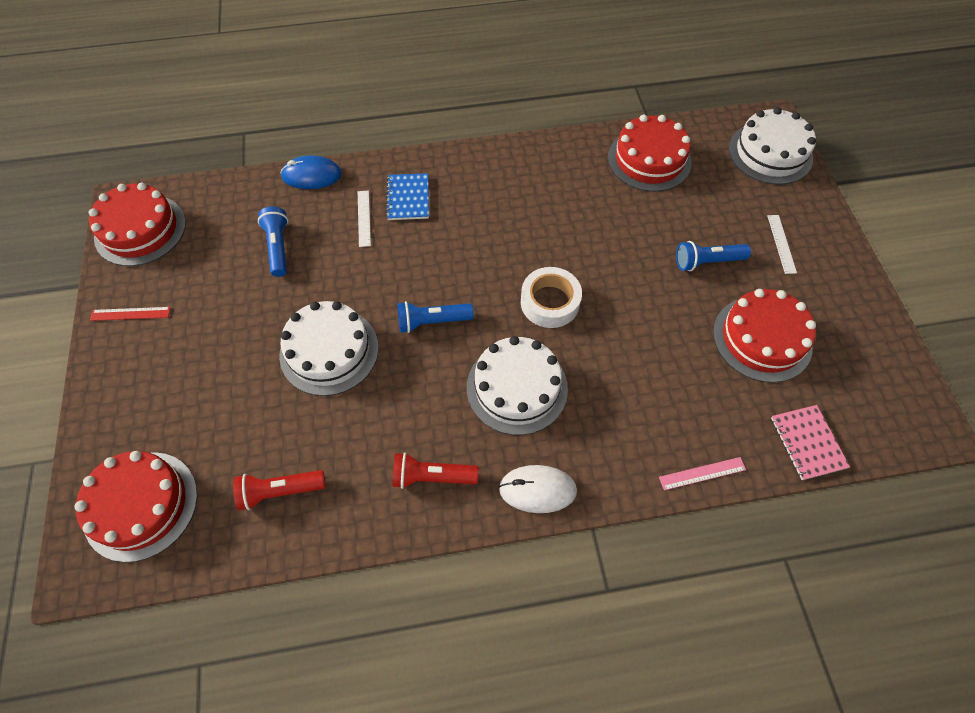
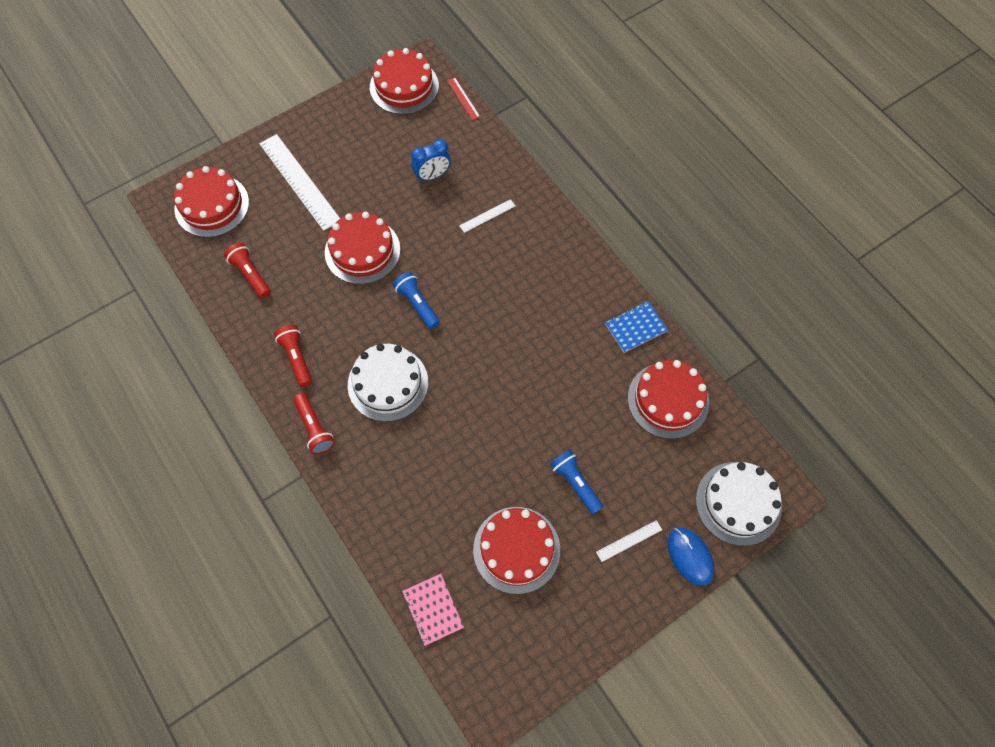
camera: 65 degrees right, 5 degrees up
red ruler [90,307,171,321] -> red ruler moved to [447,77,480,120]
blue flashlight [258,206,288,277] -> blue clock [411,139,451,182]
white cake [279,301,379,396] -> red cake [325,212,401,284]
blue mouse [280,155,342,189] -> blue mouse moved to [667,528,714,586]
blue notebook [386,173,429,220] -> blue notebook moved to [605,301,668,353]
white mouse [499,465,577,513] -> red flashlight [293,393,335,455]
white tape [521,267,582,328] -> none
pink ruler [659,457,746,490] -> none
pink notebook [771,405,850,480] -> pink notebook turned 75 degrees counterclockwise [402,574,464,646]
none -> white ruler [259,134,340,231]

